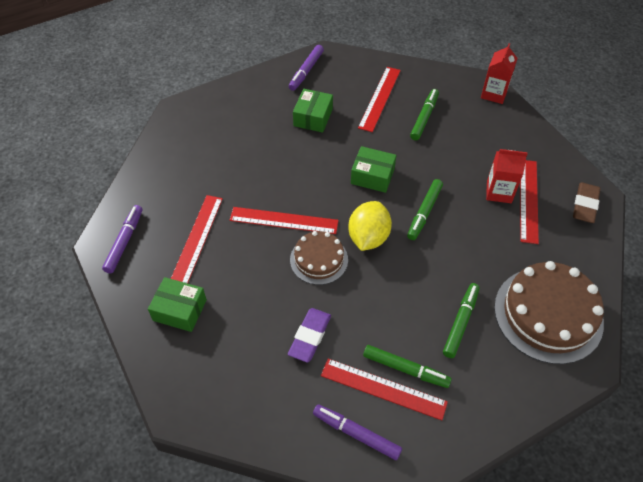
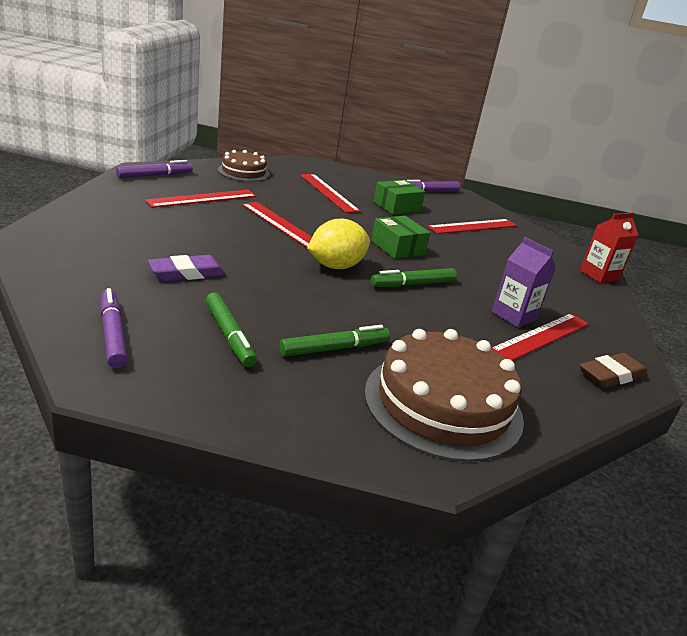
camera: 35 degrees right, 25 degrees down
green box [148,277,207,332] -> none
brown cake [290,231,348,285] -> brown cake moved to [218,150,270,182]
red ruler [321,359,448,420] -> red ruler moved to [300,174,361,213]
green marker [410,89,439,140] -> none
red carton [486,149,528,203] -> purple carton [492,237,556,328]

